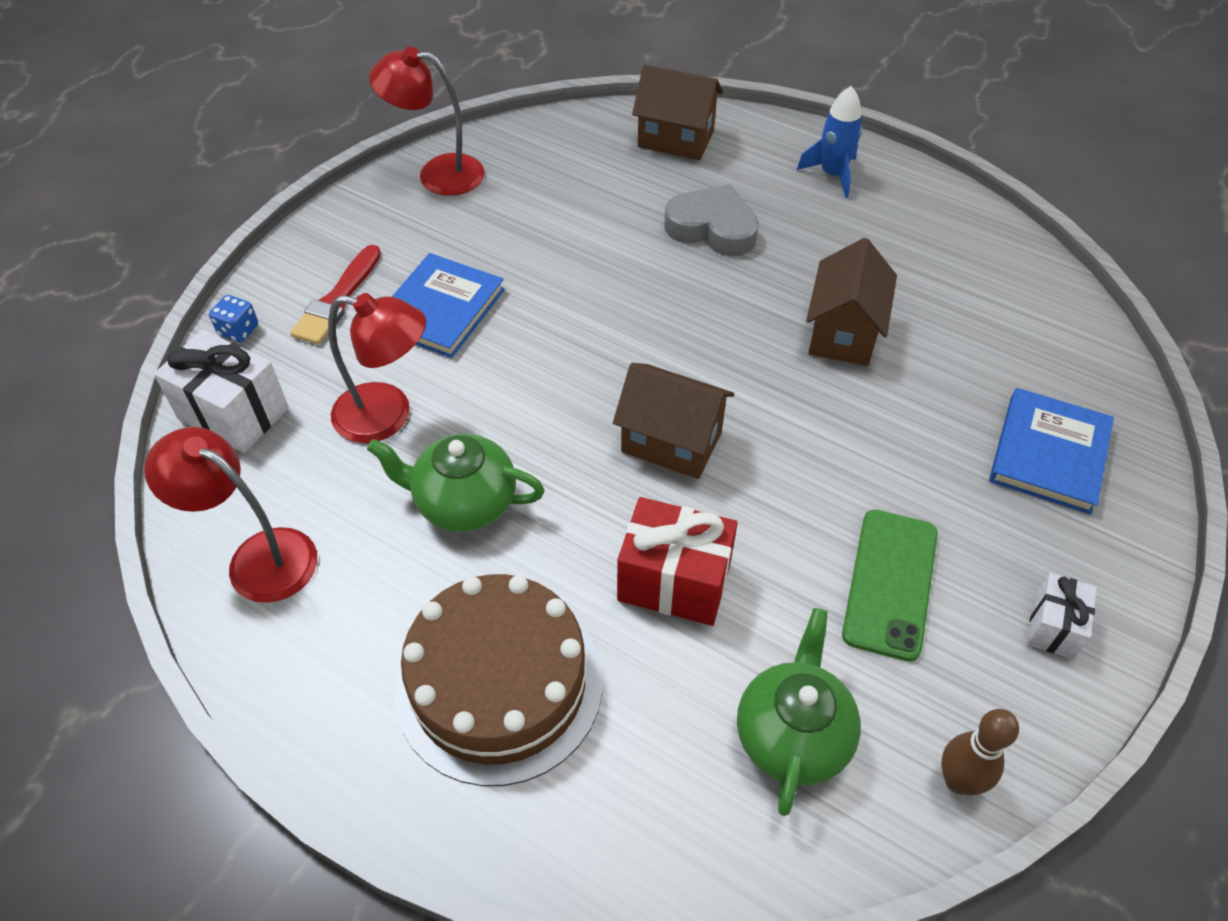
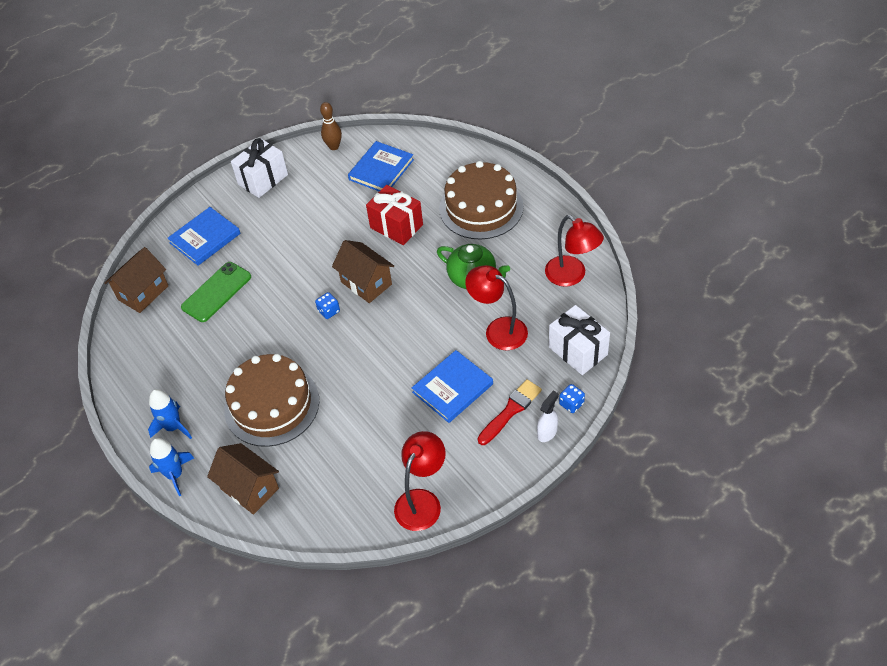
camera: 155 degrees left, 0 degrees up
red lamp [369,47,485,196] -> red lamp turned 90 degrees counterclockwise [394,431,446,531]
grey heart [664,184,759,257] -> brown cake [224,354,319,447]
green teapot [737,608,861,816] -> blue book [348,141,414,191]
brown house [806,238,897,366] -> brown house moved to [104,247,169,313]
green phone [842,510,938,662] -> green phone moved to [181,262,251,322]
white gift [1027,573,1097,659] -> white gift [231,138,288,198], size x1.71
none -> blue rocket [149,438,194,496]
none -> blue dice [315,292,340,319]
none -> white spray bottle [537,391,559,442]

